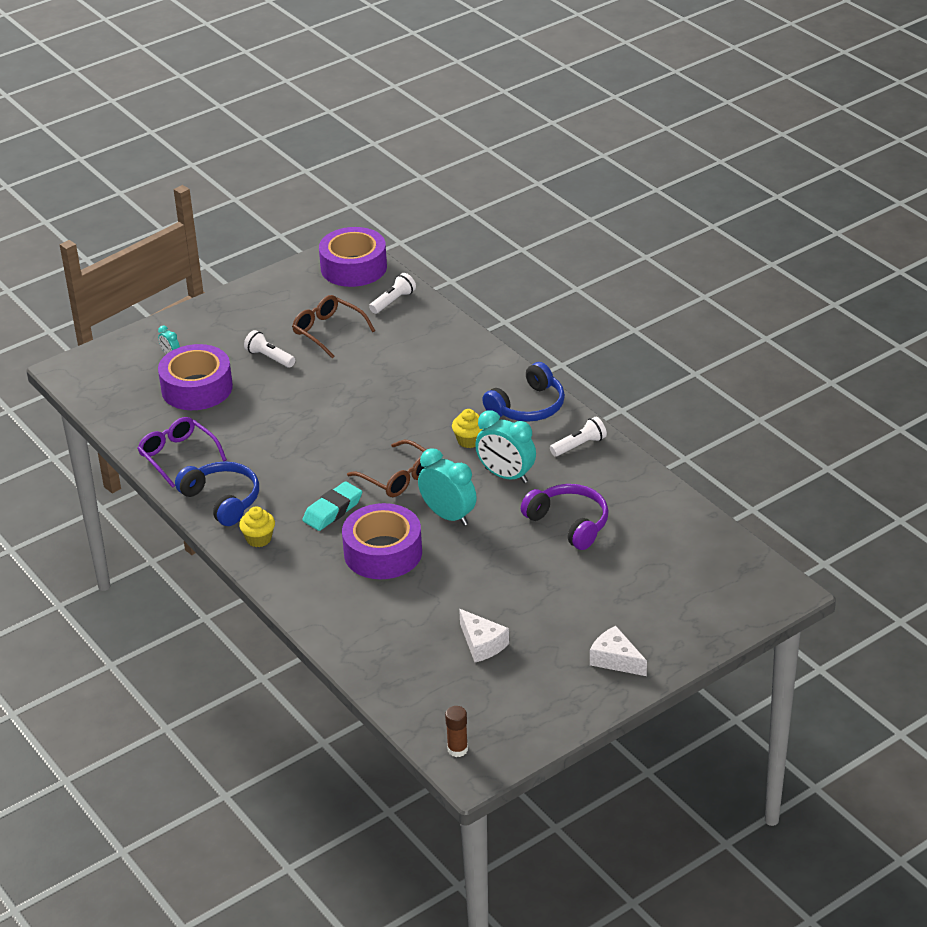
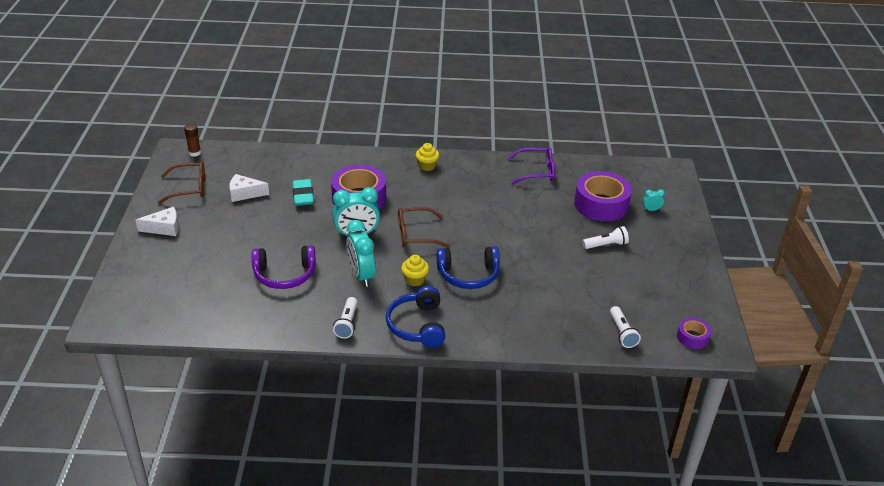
camera: 125 degrees right, 0 degrees up
blue headphones [175,461,259,526] -> blue headphones moved to [437,246,500,289]
brown glasses [292,295,375,358] -> brown glasses moved to [158,161,205,204]
turquoise eraser [302,481,362,531] -> turquoise eraser moved to [293,179,314,206]
purple tape [319,227,387,287] -> purple tape [677,318,711,349], size x0.49
turquoise clock [475,410,536,483] -> turquoise clock turned 90 degrees counterclockwise [346,220,376,287]

